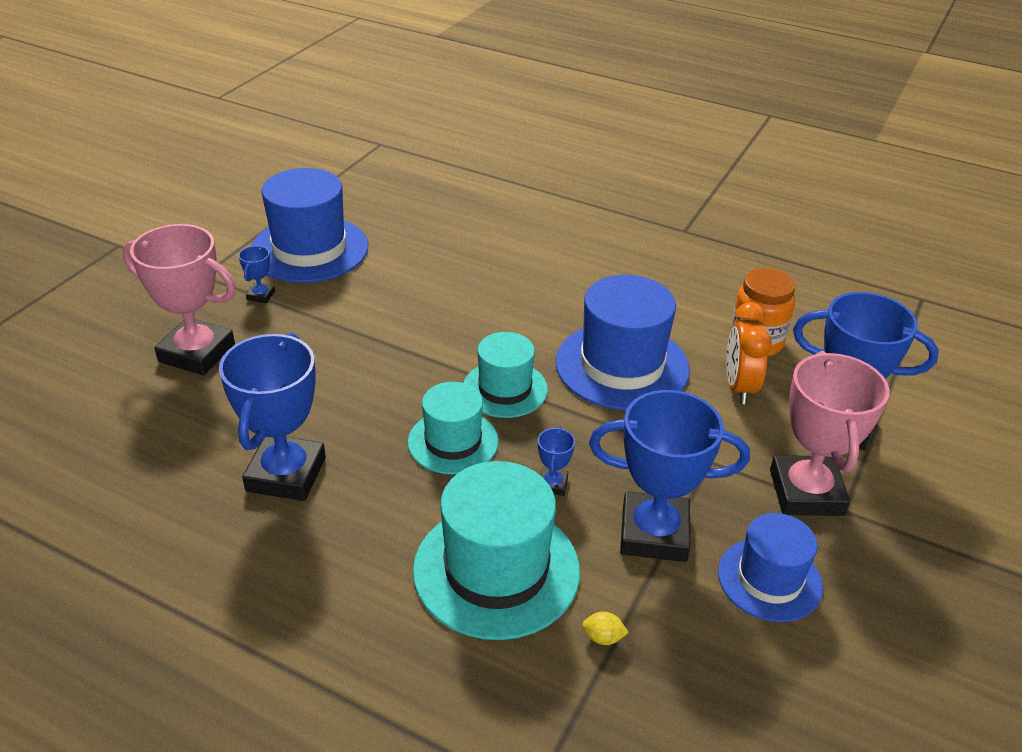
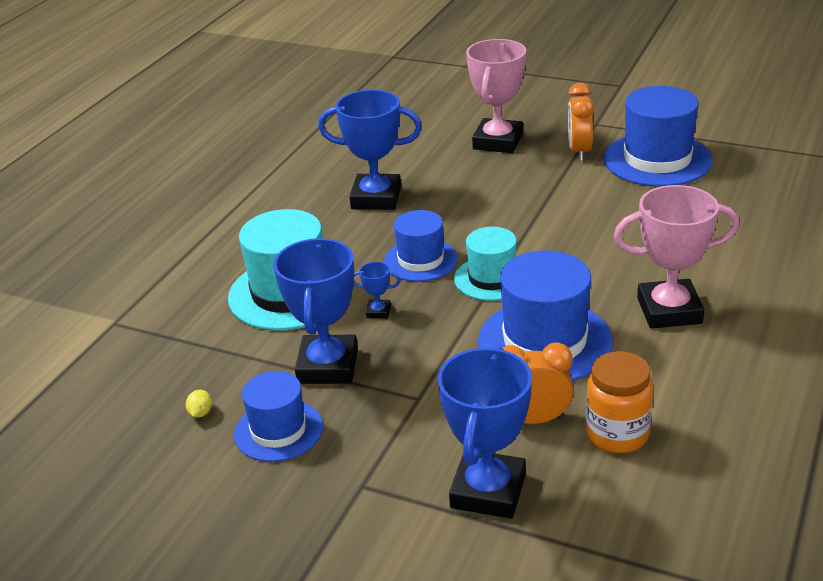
camera: 90 degrees right, 5 degrees down
blue trophy [238,246,275,303] -> orange clock [568,83,594,161]
turquoise hat [408,382,499,474] -> blue hat [384,210,458,282]
yellow lemon [582,612,629,645] -> yellow lemon moved to [186,390,212,418]
pink trophy [770,351,890,516] -> pink trophy moved to [614,185,739,329]

